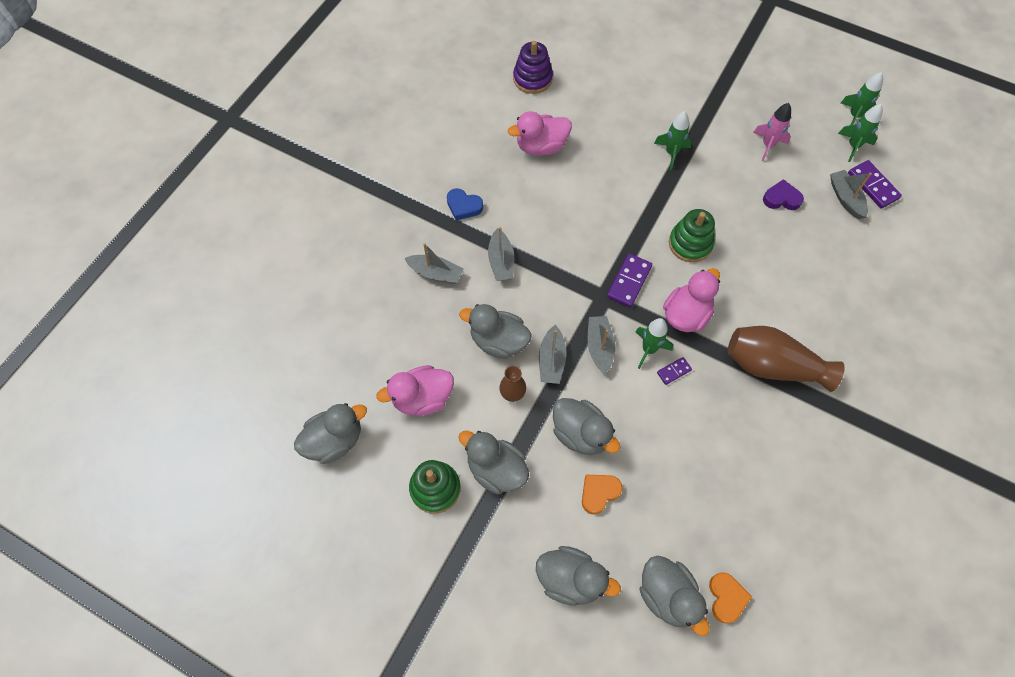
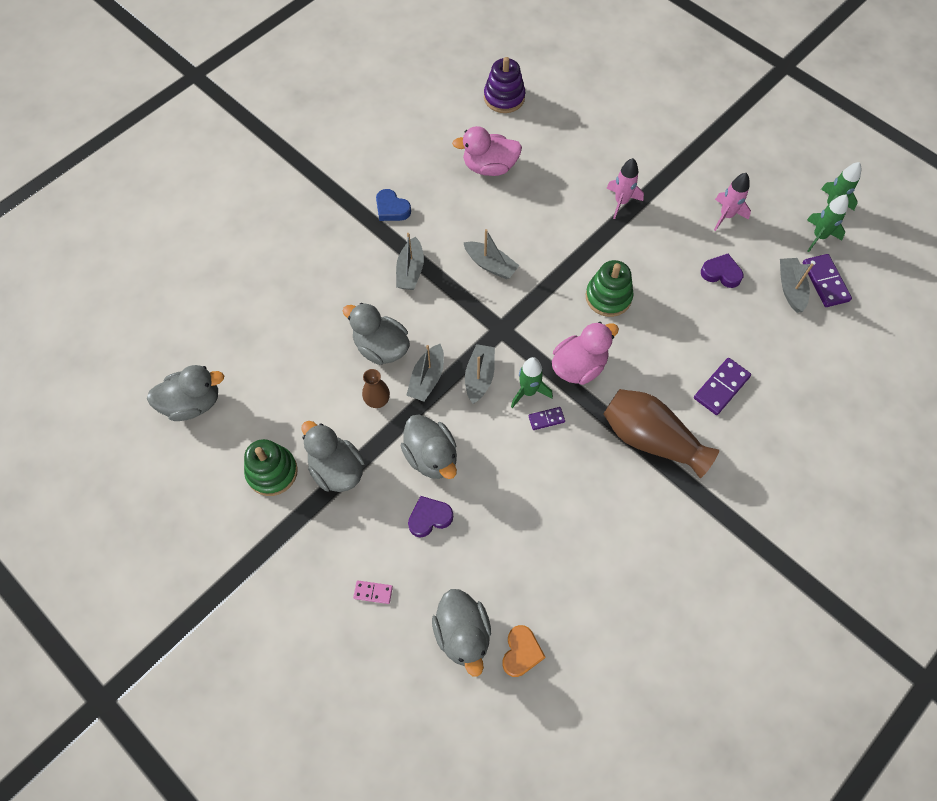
camera: 15 degrees right, 0 degrees up
pink duck [376,365,454,416] -> none
grey boat [404,243,464,284] -> grey boat moved to [463,229,519,279]
grey duck [536,546,621,606] -> pink domino [353,581,393,604]
orange heart [582,475,623,515] -> purple heart [408,496,453,538]
purple domino [607,254,652,308] -> purple domino moved to [694,358,751,415]
green rocket [654,111,692,170] -> pink rocket [606,158,644,219]

